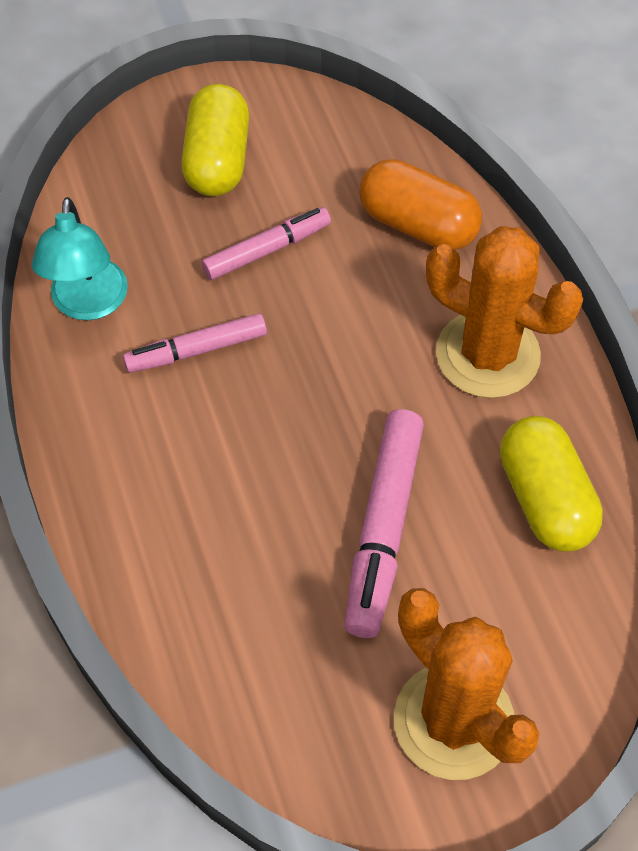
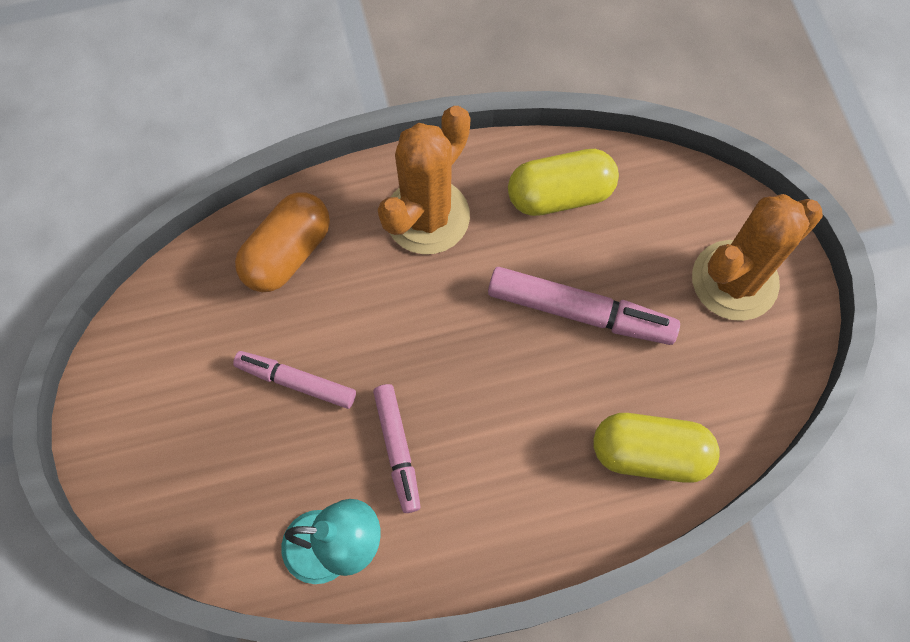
camera: 85 degrees left, 10 degrees up
yellow capsule [181,84,249,196] -> yellow capsule moved to [594,413,720,483]
pink marker [202,207,331,280] -> pink marker turned 45 degrees counterclockwise [233,351,356,409]

